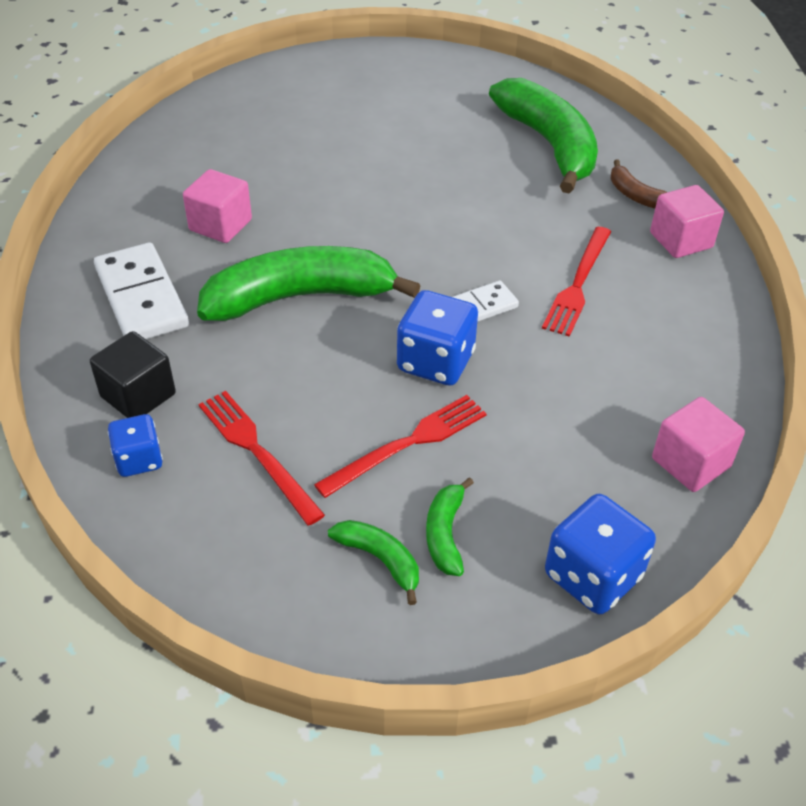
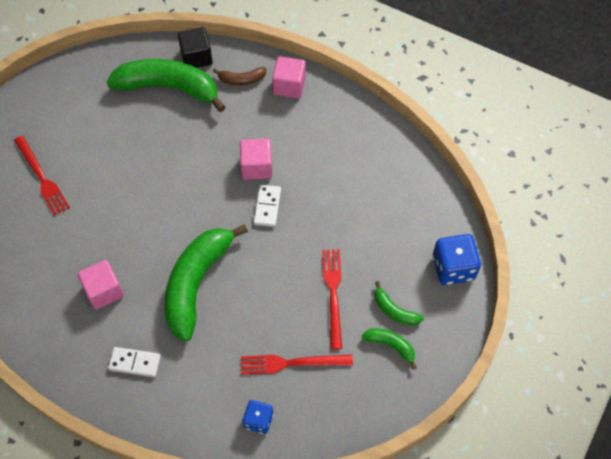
camera: 55 degrees left, 15 degrees up
black cube [90,331,176,418] -> black cube moved to [178,27,213,68]
white domino [94,243,189,339] -> white domino [108,347,161,377], size x0.59
green banana [328,520,419,605] -> green banana turned 45 degrees clockwise [361,328,417,370]
blue dice [397,290,478,386] -> none
red fork [542,227,611,337] -> red fork moved to [14,136,70,216]
pink cube [652,397,745,492] -> pink cube moved to [240,139,272,180]

